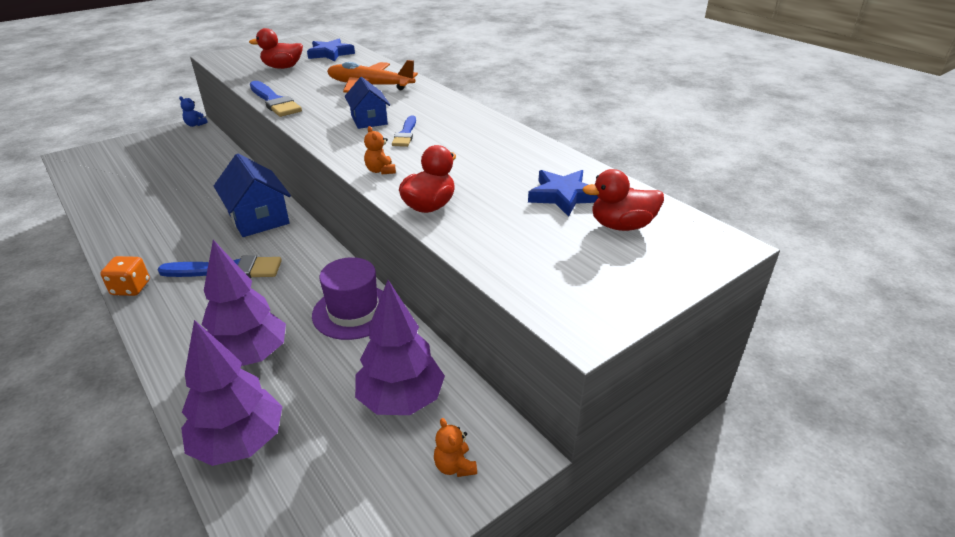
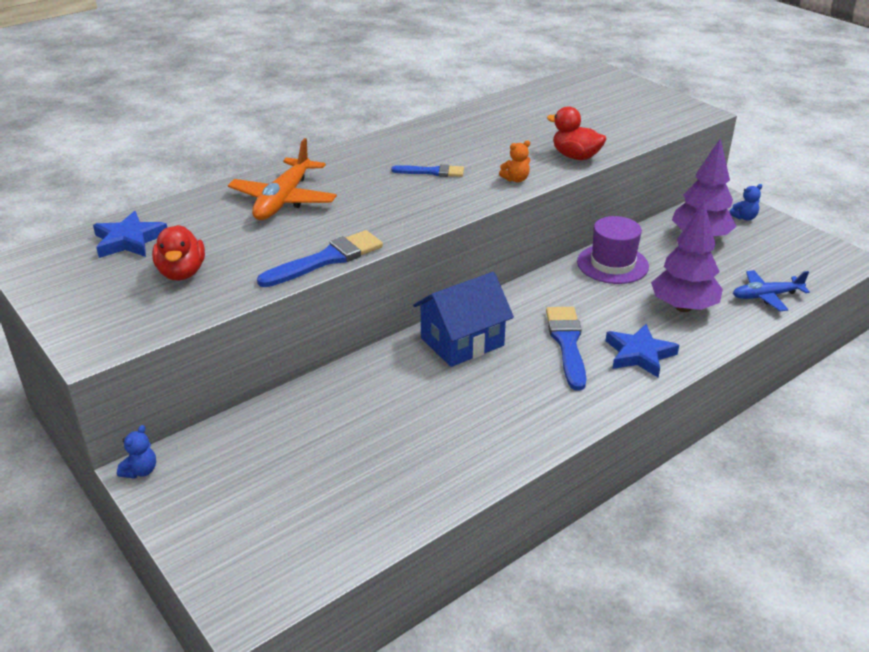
camera: 90 degrees left, 0 degrees up
orange dice [100,256,150,296] -> none
purple tree [181,320,283,466] -> blue plane [733,270,810,311]
blue house [345,77,390,129] -> none
orange teddy bear [434,418,477,477] -> blue teddy bear [729,184,762,221]
blue star [528,170,598,217] -> blue star moved to [606,324,679,378]
red duck [583,169,664,231] -> none

